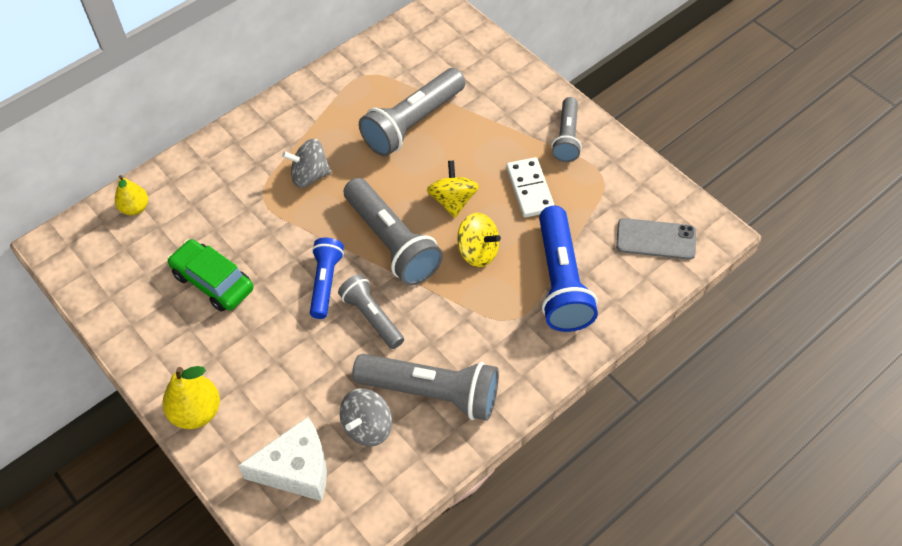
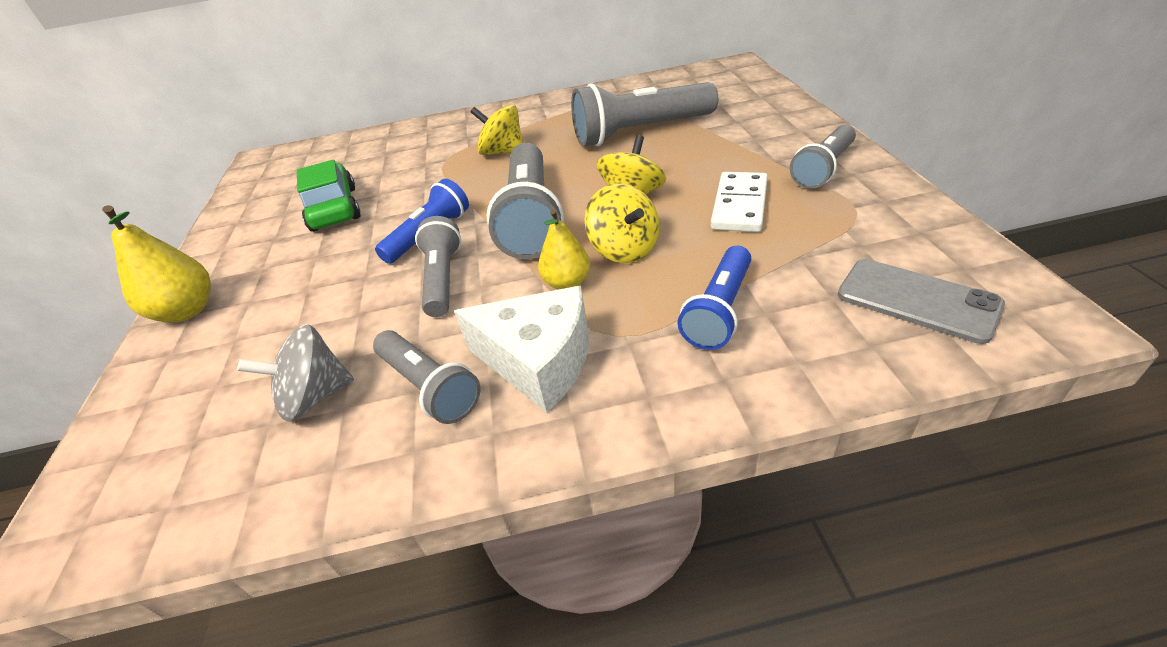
camera: 35 degrees right, 15 degrees down
yellow pear [115,175,148,215] -> yellow pear moved to [538,209,590,290]
white cheese [238,417,327,501] -> white cheese moved to [454,286,589,412]
grey spinning top [282,139,332,188] -> yellow spinning top [471,105,523,155]
grey flashlight [352,354,499,421] -> grey flashlight [373,330,480,424], size x0.60
blue flashlight [539,206,598,332] -> blue flashlight [677,246,751,350], size x0.60

